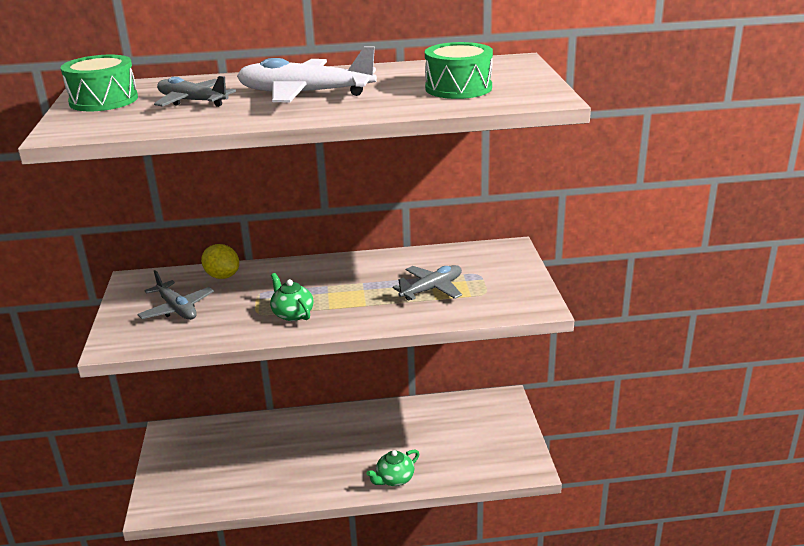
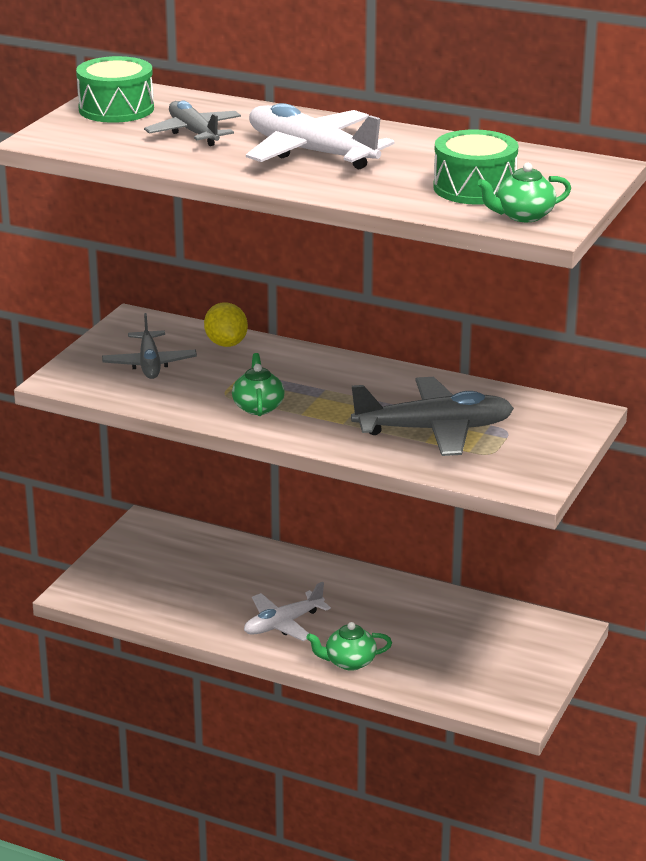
camera: 30 degrees right, 0 degrees up
grey plane [393,265,462,300] -> grey plane [351,377,514,456], size x1.58
none -> white plane [244,582,331,641]
none -> green teapot [477,163,571,222]

